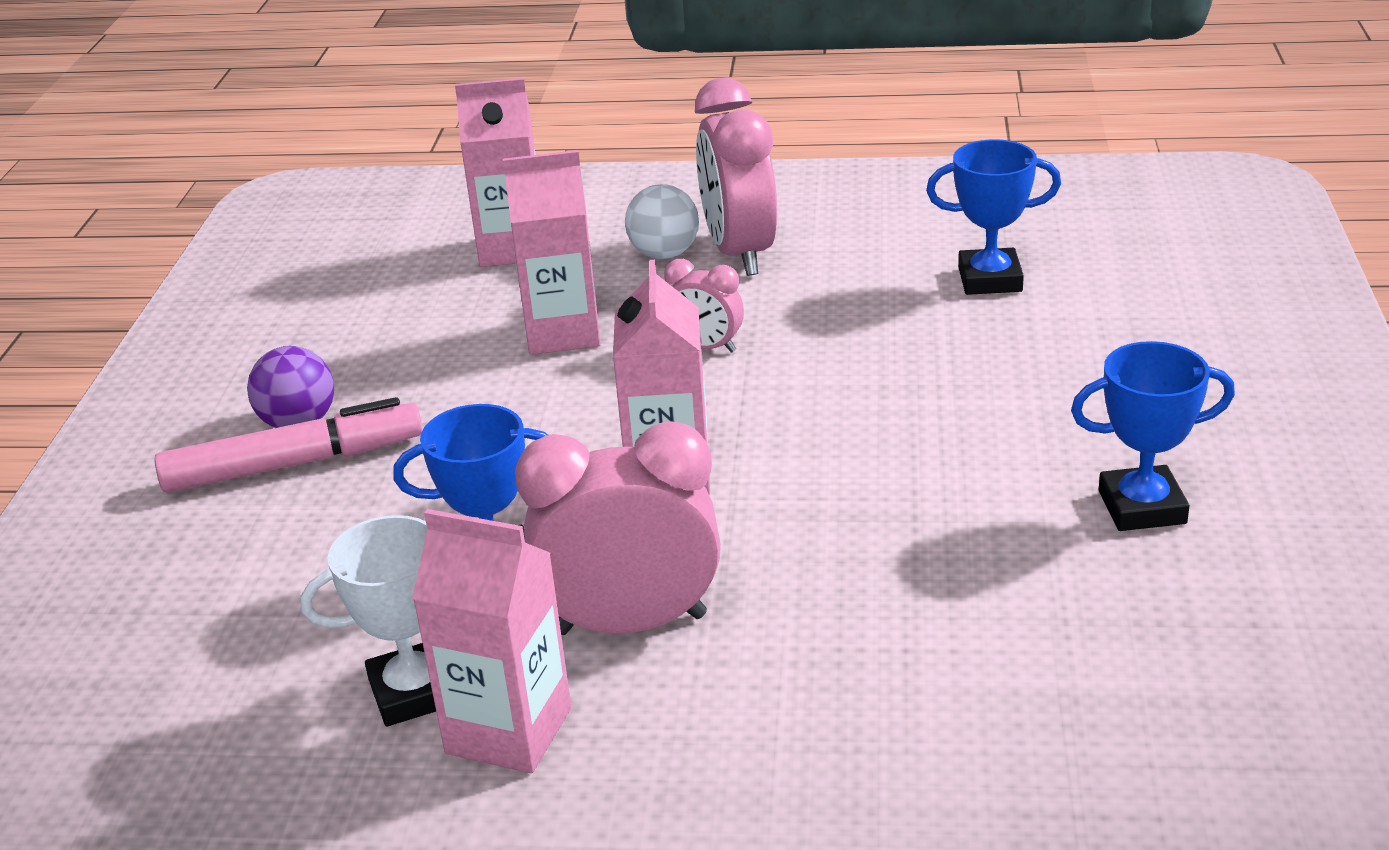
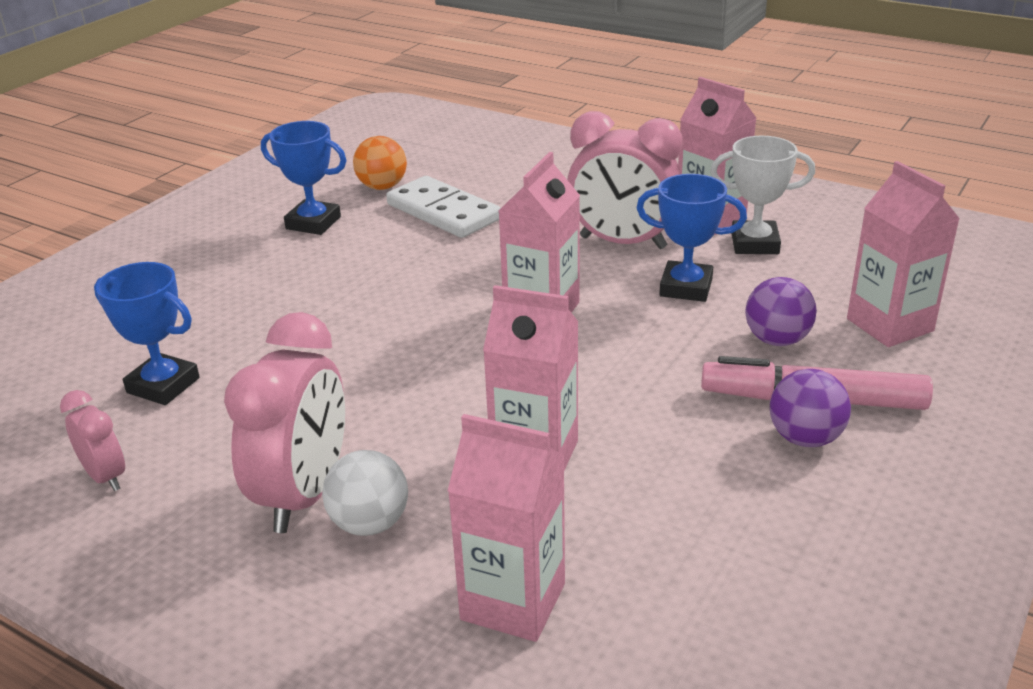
camera: 155 degrees left, 0 degrees up
pink clock [664,259,744,353] -> pink clock moved to [60,390,125,491]
none -> orange ball [353,136,407,190]
none -> white domino [386,176,501,238]
none -> purple ball [745,277,817,346]
none -> pink carton [847,161,960,347]

